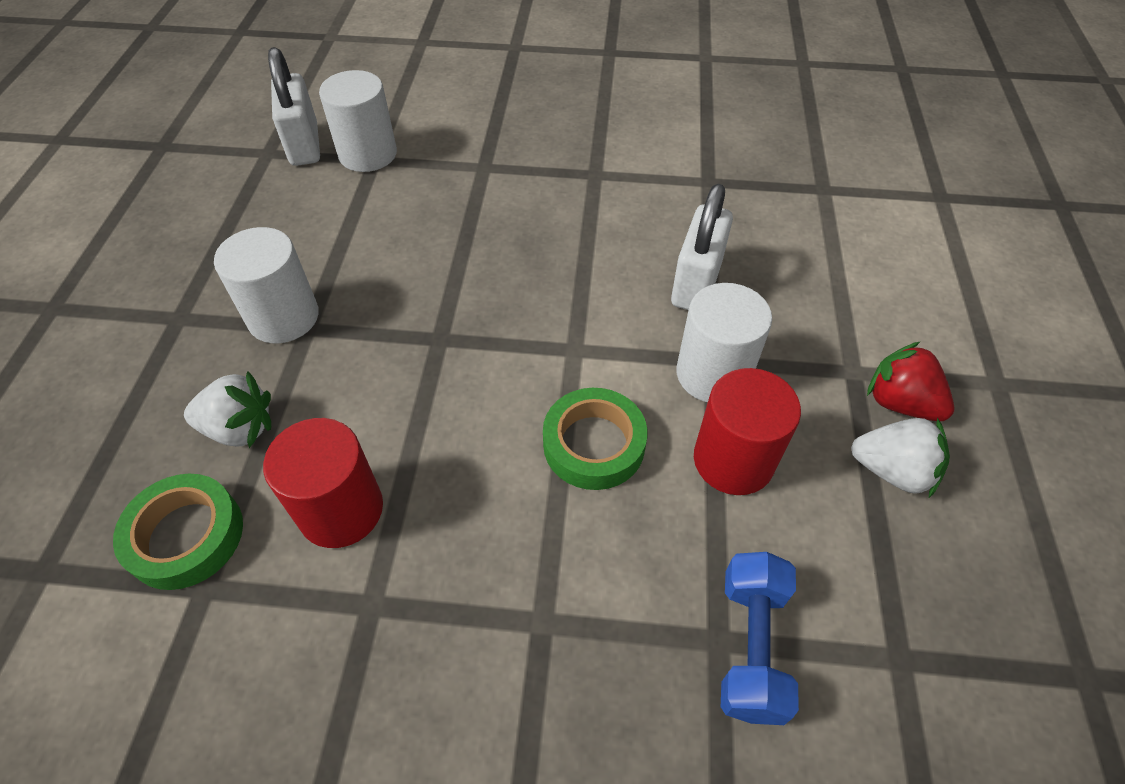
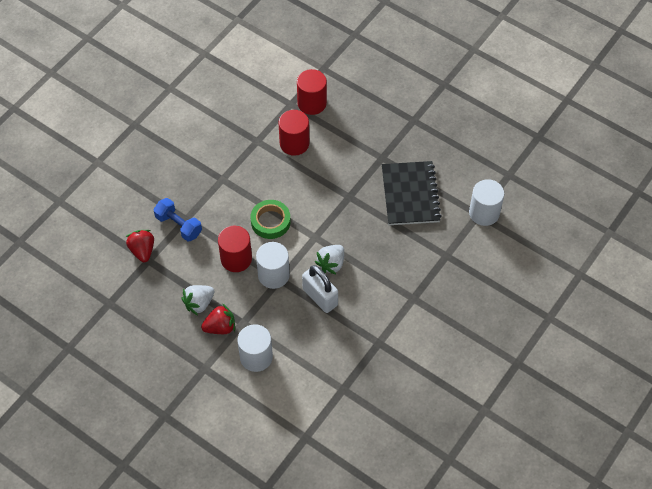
camera: 120 degrees right, 5 degrees up
green tape [113,474,243,590] -> red cylinder [297,69,327,115]
white strawberry [184,371,271,448] -> white strawberry moved to [315,245,344,274]
white cylinder [214,227,319,343] -> white cylinder moved to [237,324,273,372]
white padlock [268,47,320,166] -> none
none -> red strawberry [126,230,154,262]
none -> black notebook [382,161,442,225]

